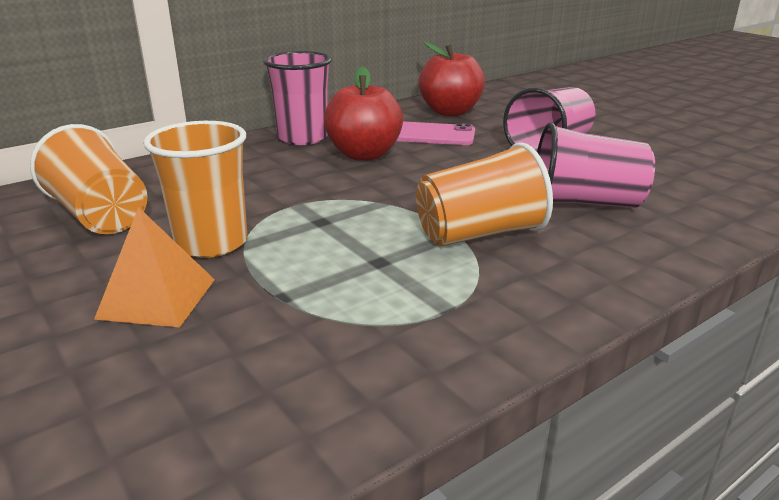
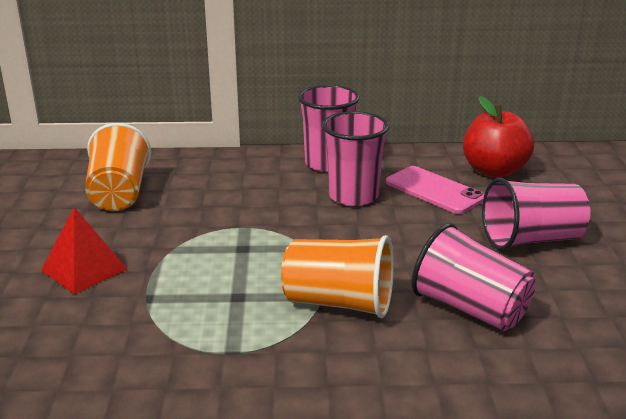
camera: 35 degrees right, 0 degrees up
orange pyramid [94,207,215,327] -> red pyramid [41,207,127,294]
orange cup [143,121,247,258] -> none
red apple [324,66,403,161] -> pink cup [322,111,389,206]

